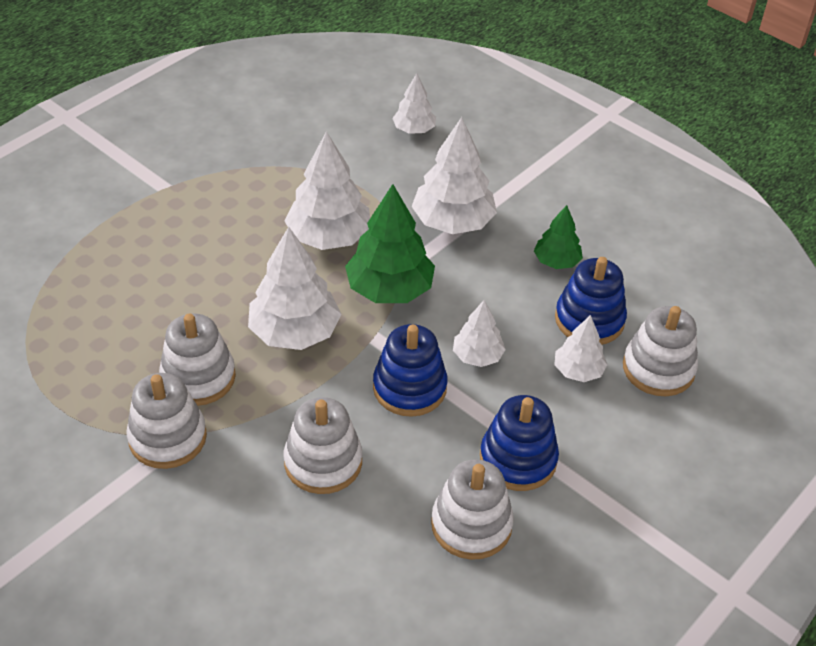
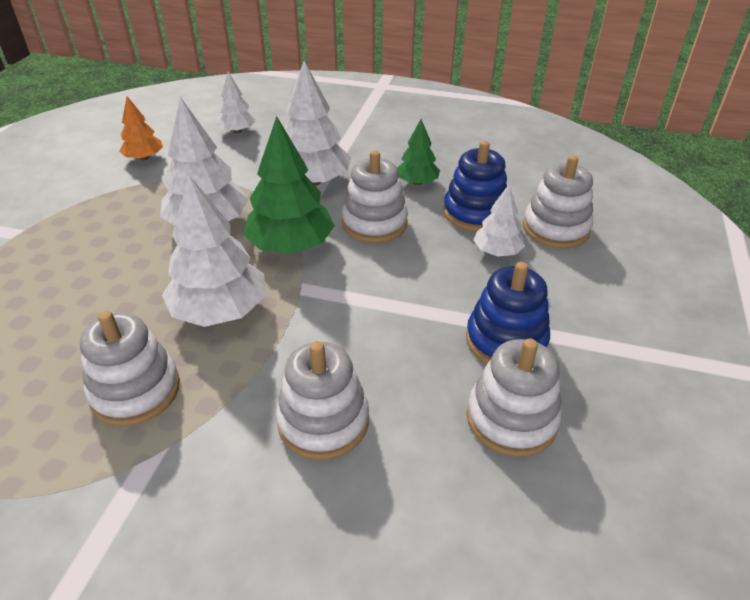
camera: 25 degrees left, 5 degrees down
white stacking toy [126,373,207,469] -> white stacking toy moved to [342,150,408,243]
blue stacking toy [373,324,448,417] -> none
white tree [453,300,506,367] -> none
none -> orange tree [119,96,163,161]

